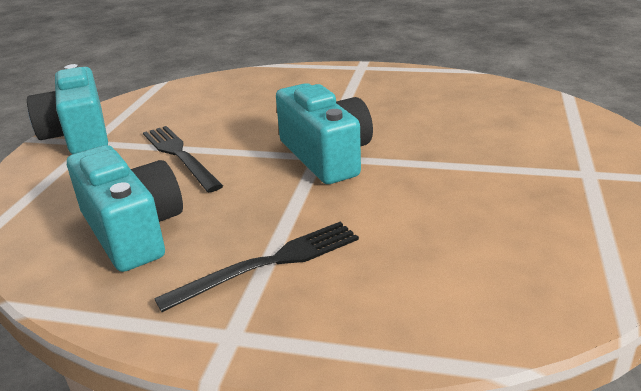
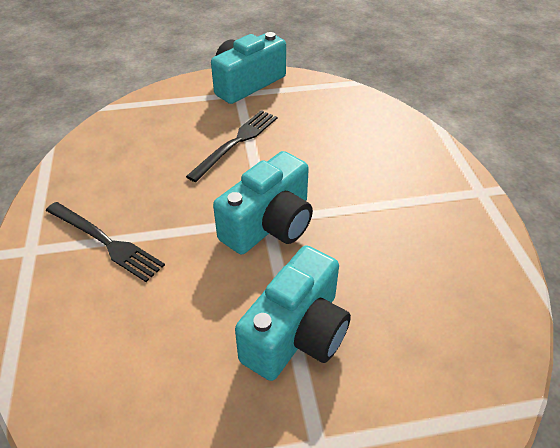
camera: 65 degrees right, 15 degrees up
turquoise camera [67,145,183,272] -> turquoise camera moved to [235,245,351,381]

